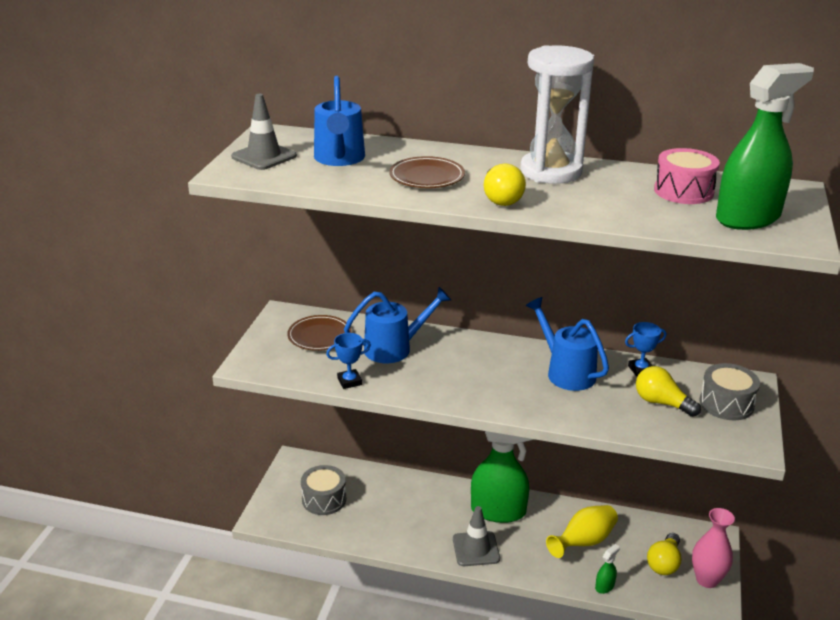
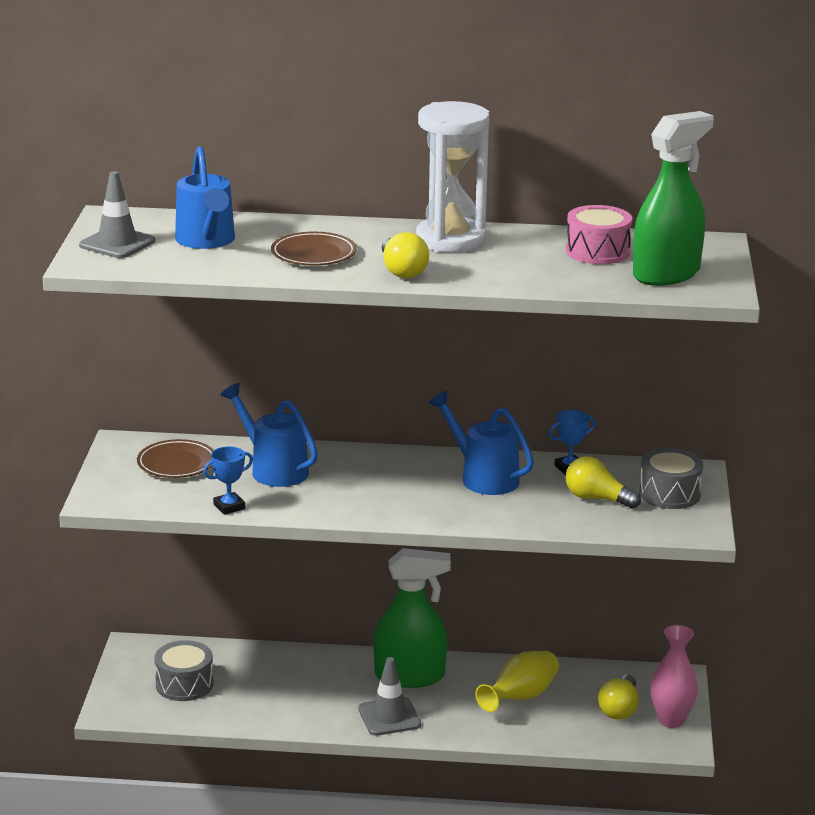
camera: 10 degrees left, 5 degrees down
blue watering can [344,287,451,363] -> blue watering can turned 105 degrees counterclockwise [220,383,318,487]
green spray bottle [595,544,620,594] -> none

